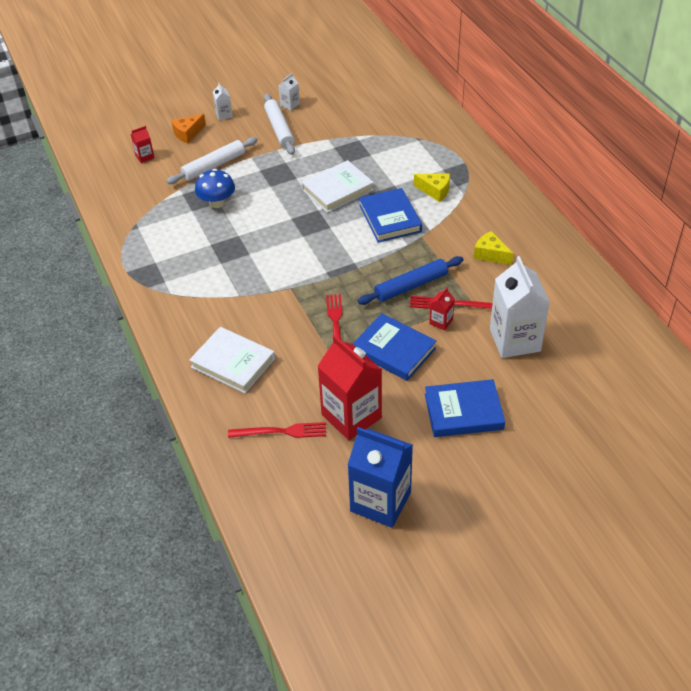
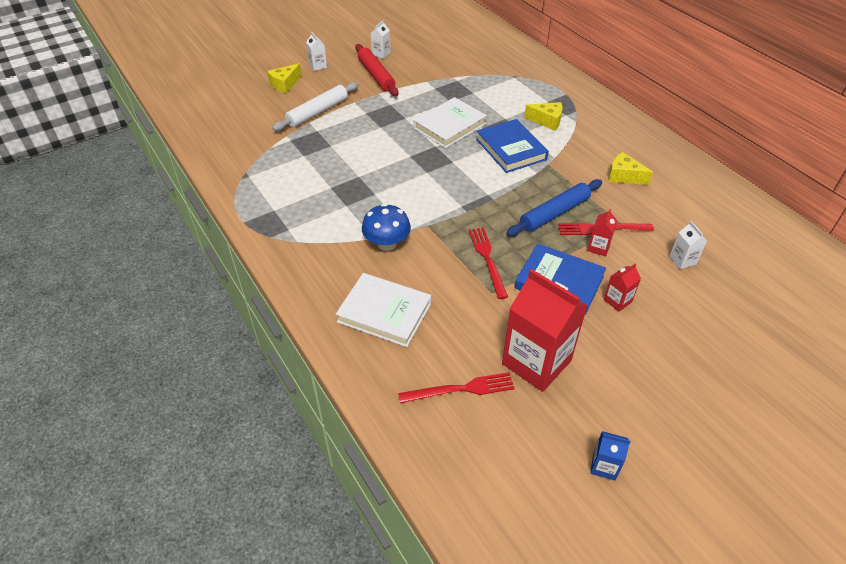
camera: 10 degrees left, 0 degrees up
red carton [131,126,154,163] -> red carton moved to [604,263,641,312]
orange cheese [171,114,206,143] -> yellow cheese [267,63,302,93]
blue mushroom [195,169,235,208] -> blue mushroom moved to [362,204,411,251]
white rolling pin [264,94,295,155] -> red rolling pin [355,44,399,96]
blue carton [348,427,413,528] -> blue carton [590,431,631,481], size x0.44
blue book [425,379,505,437] -> none
white carton [490,256,550,358] -> white carton [669,221,707,269], size x0.44

